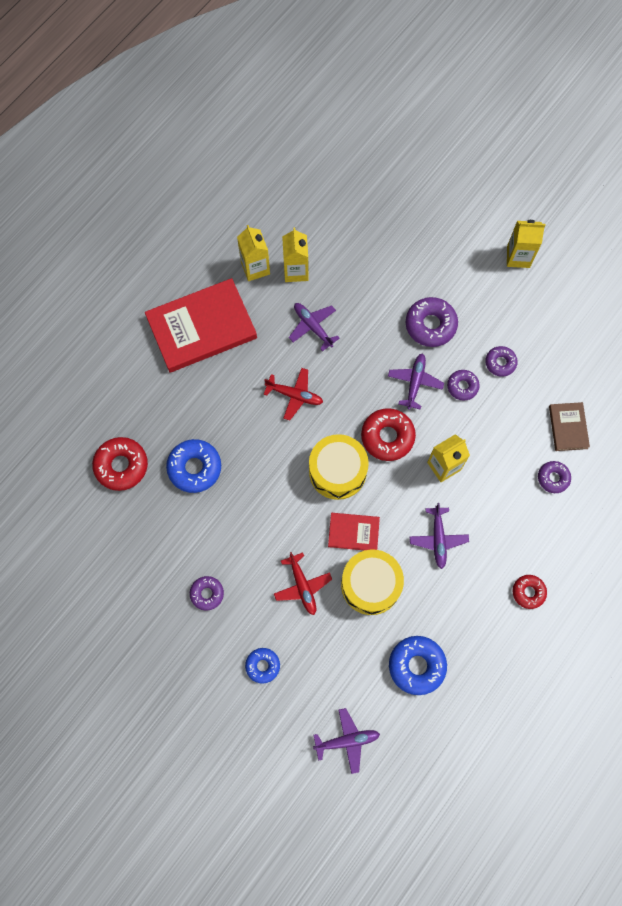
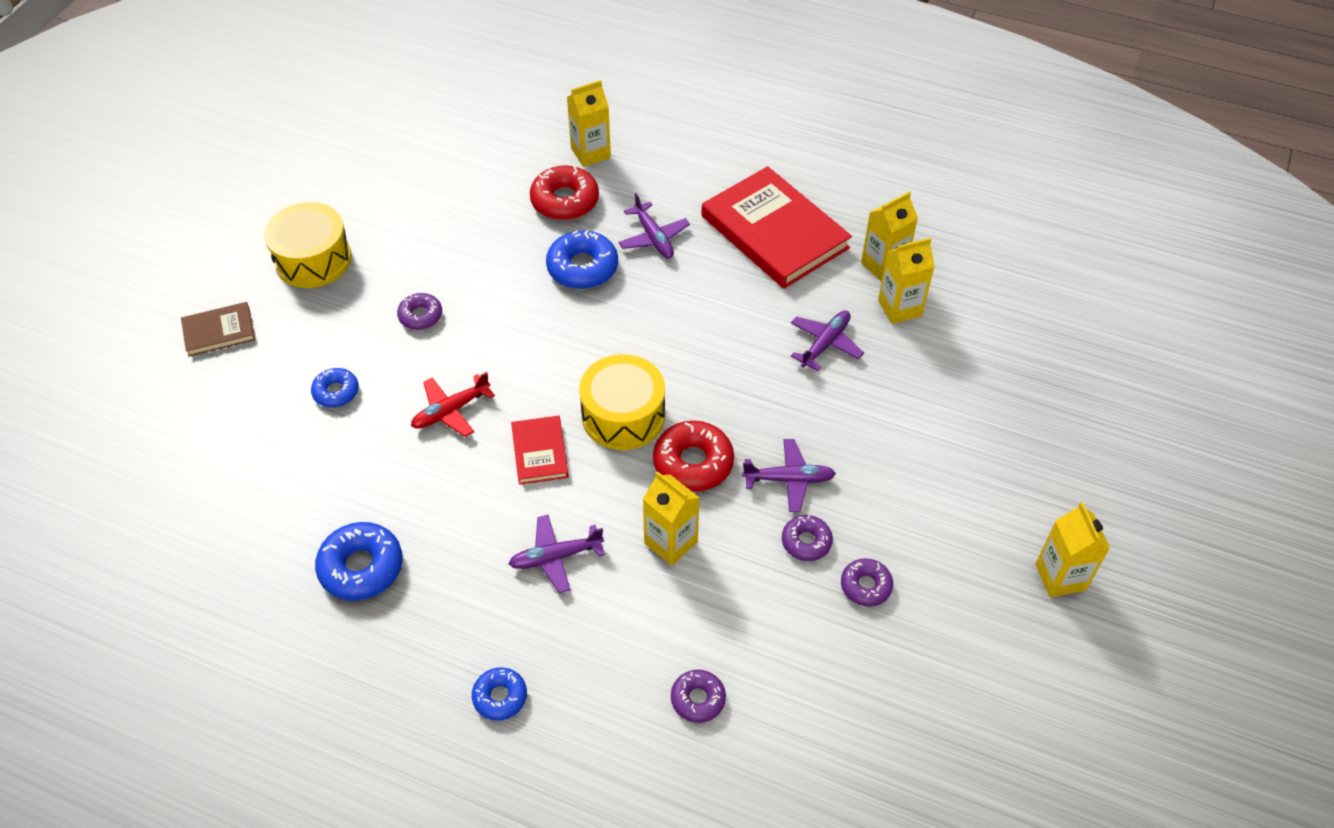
camera: 75 degrees right, 20 degrees down
red plane [264,368,323,420] -> none
purple plane [313,708,380,774] -> purple plane moved to [619,193,690,259]
yellow drum [341,549,404,615] -> yellow drum moved to [264,202,352,288]
purple donut [406,297,458,347] -> none
red donut [513,575,547,609] -> blue donut [472,667,527,721]
brown book [549,402,590,451] -> brown book moved to [181,302,256,357]
none -> yellow carton [567,80,611,167]

